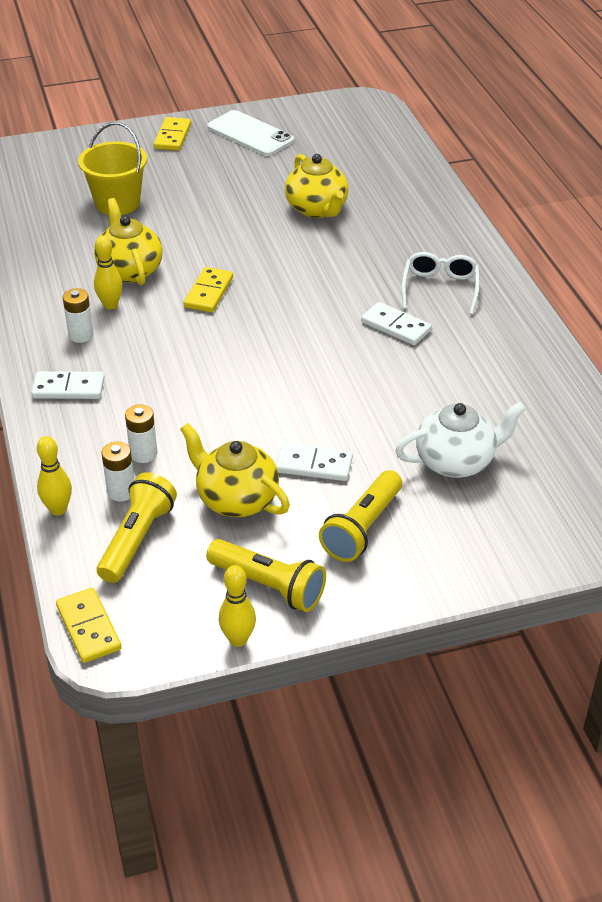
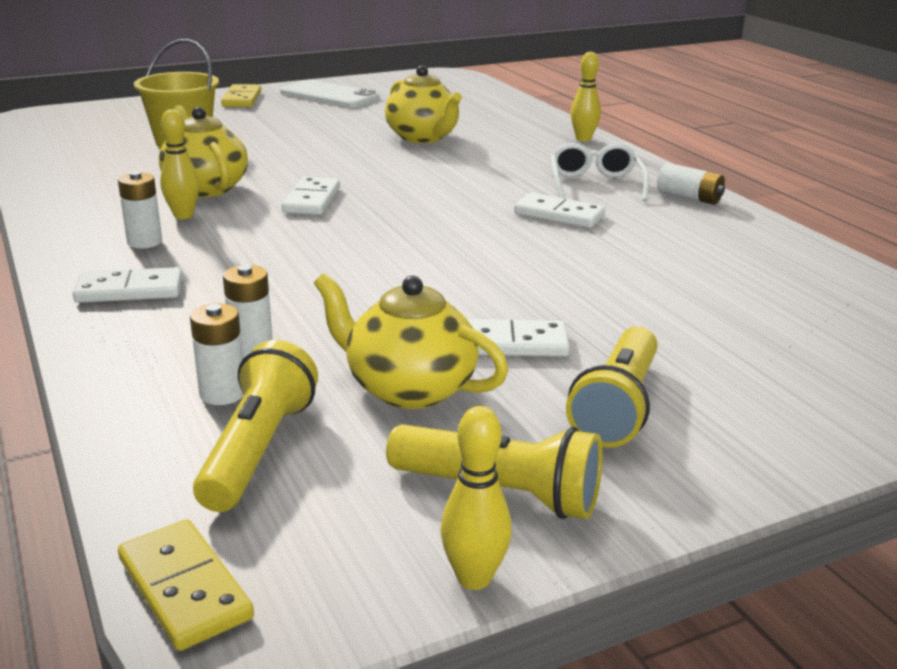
camera: 10 degrees left, 15 degrees down
yellow bowling pin [37,436,72,516] -> yellow bowling pin moved to [571,52,601,141]
yellow domino [184,267,233,312] -> white domino [282,177,340,215]
white teapot [395,402,526,478] -> none
none -> white battery [657,163,725,205]

